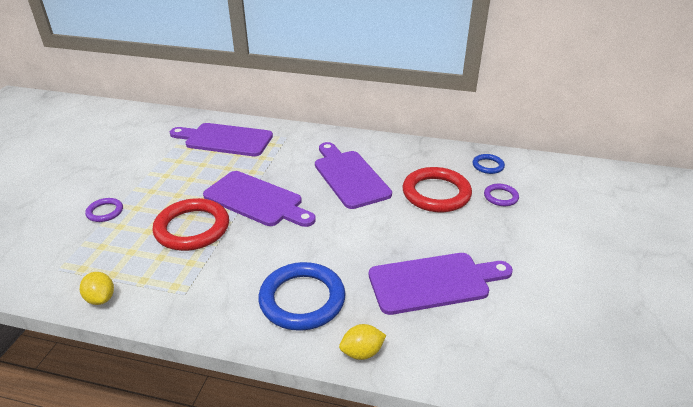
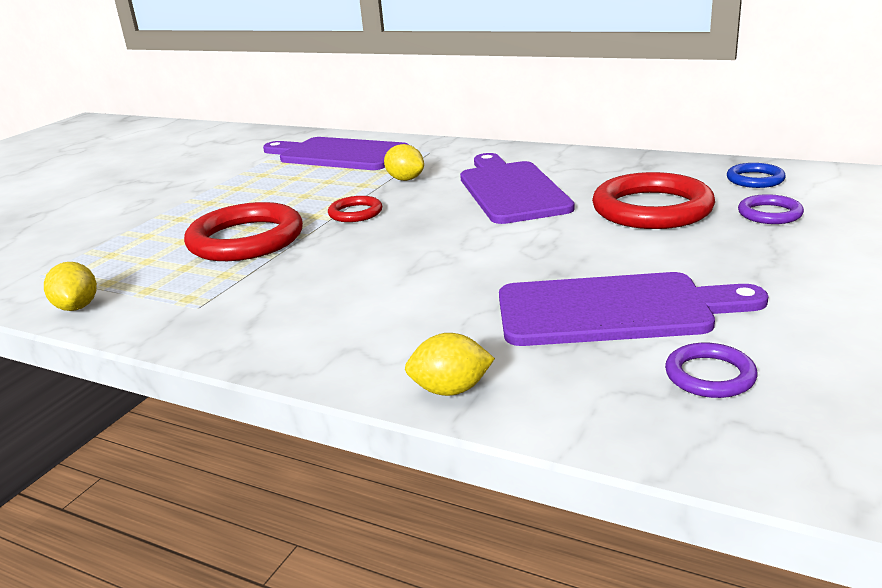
camera: 15 degrees right, 10 degrees down
purple ring [85,198,123,222] -> purple ring moved to [665,343,757,398]
purple cutting board [203,171,316,227] -> red ring [328,196,382,222]
blue ring [258,262,346,331] -> none
none -> yellow lemon [384,144,424,181]

